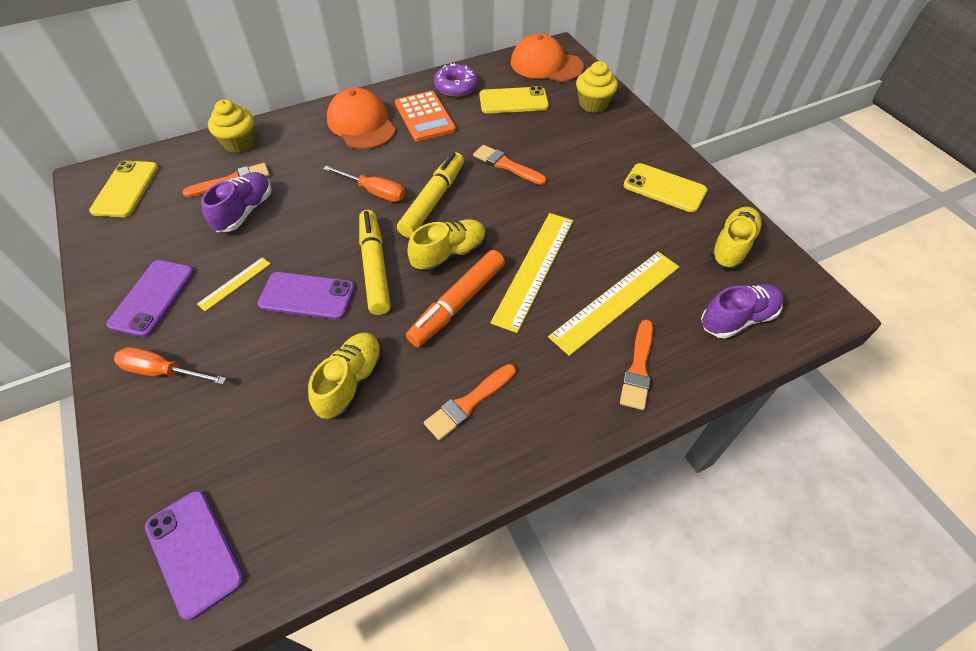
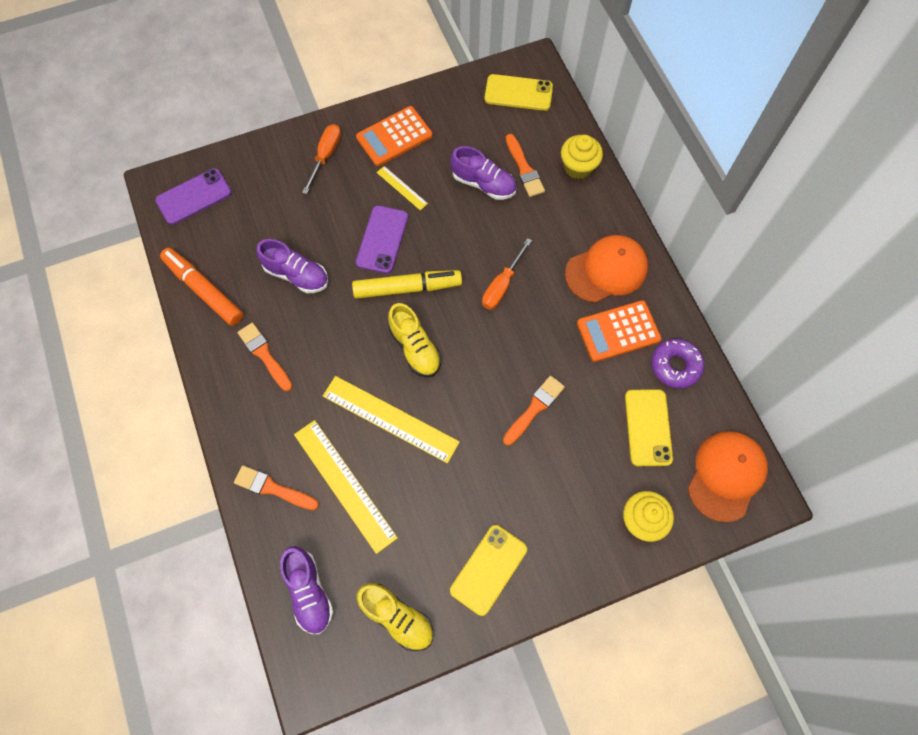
camera: 95 degrees right, 15 degrees up
purple phone [107,260,194,337] -> orange calculator [356,106,433,166]
yellow shoe [308,332,383,419] -> purple shoe [256,239,328,293]
yellow marker [397,152,464,238] -> none
orange marker [406,250,505,347] -> orange marker moved to [160,248,243,326]

